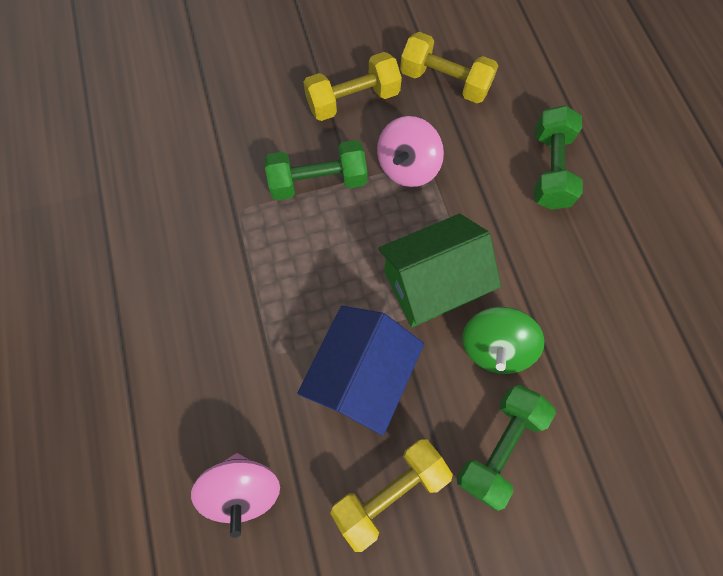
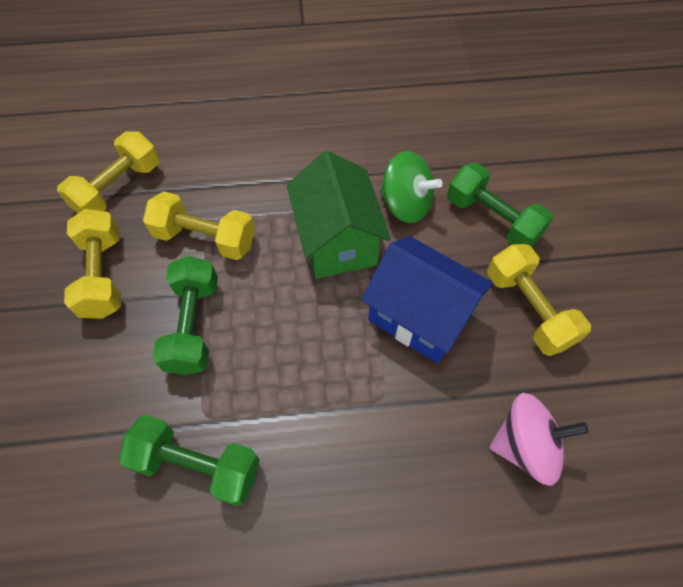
camera: 80 degrees left, 10 degrees down
pink spinning top [377,116,444,187] -> yellow dumbbell [143,191,255,260]
green dumbbell [534,105,583,210] -> green dumbbell moved to [118,415,260,506]

